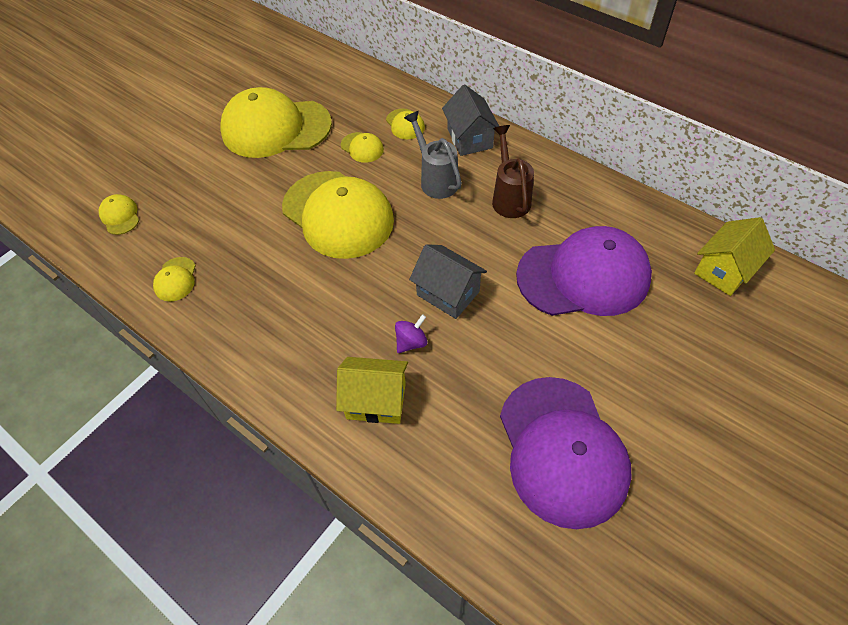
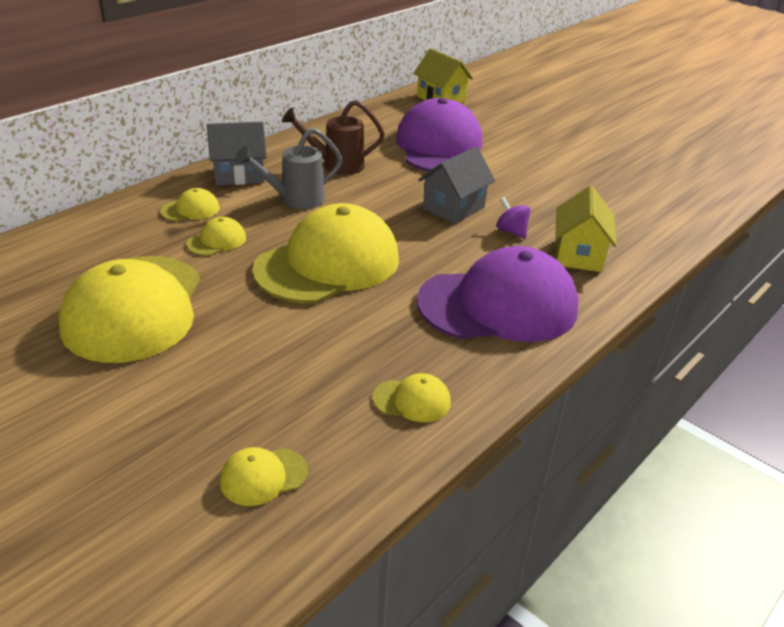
camera: 90 degrees left, 20 degrees down
purple cap [500,377,632,529] -> purple cap moved to [417,246,579,342]

